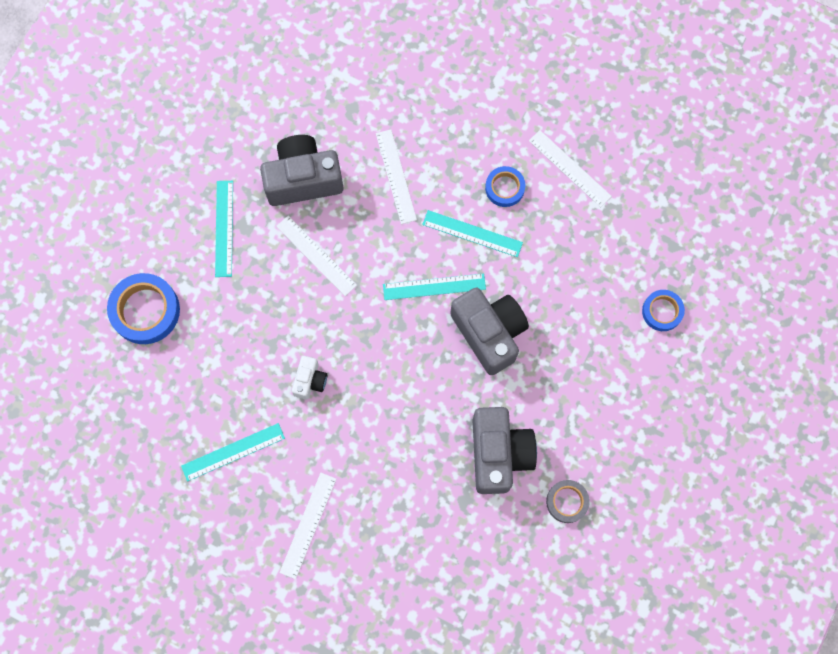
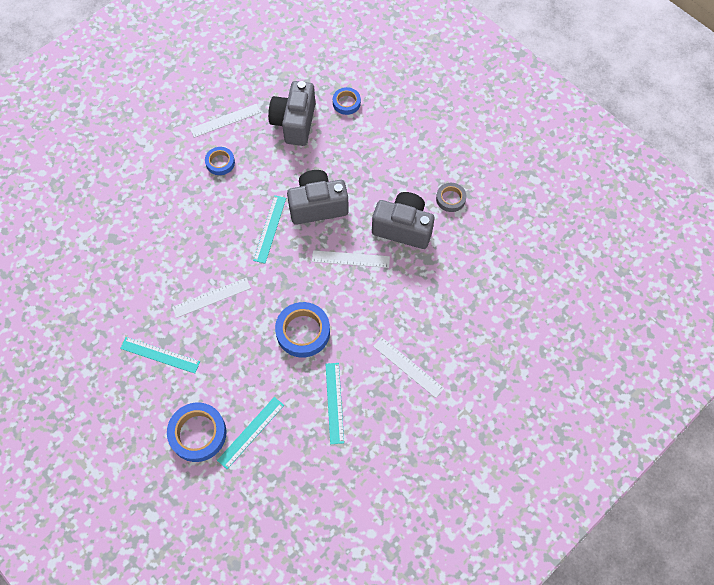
camera: 70 degrees left, 10 degrees down
grey camera [260,135,344,206] -> grey camera moved to [268,81,315,146]
white camera [292,356,327,399] -> blue tape [275,302,330,358]
white ruler [376,129,417,224] -> white ruler moved to [312,250,390,268]
turquoise ruler [422,210,523,257] -> turquoise ruler moved to [217,397,284,469]

